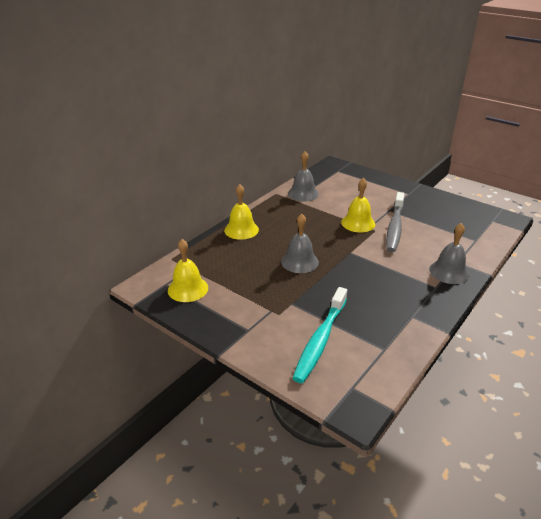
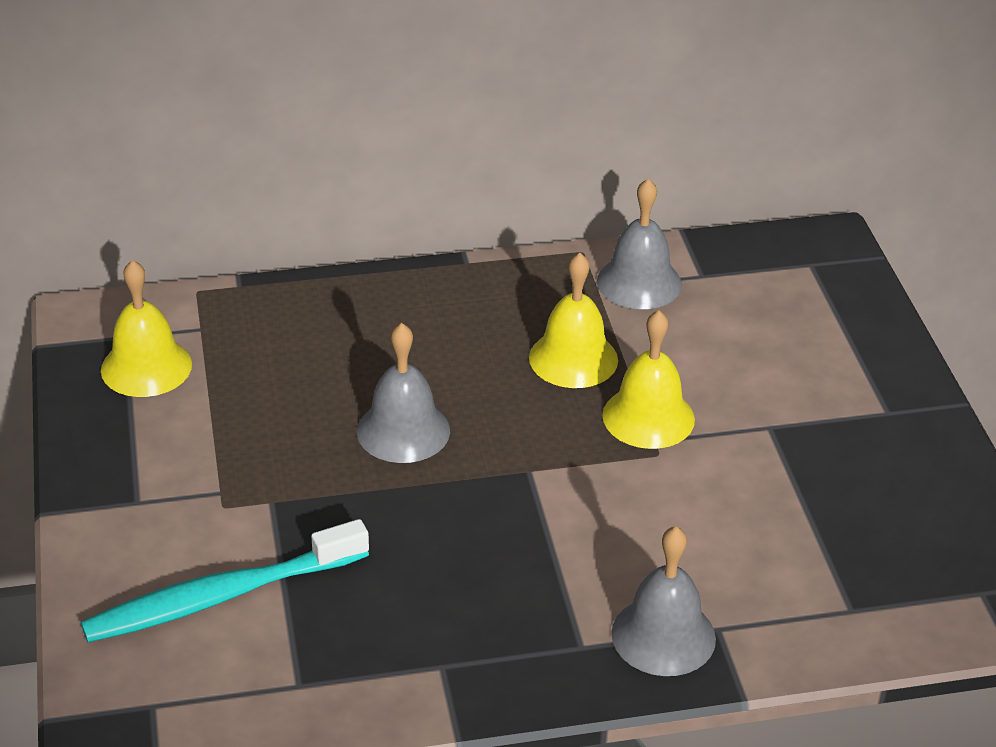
camera: 40 degrees right, 5 degrees up
yellow bell [224,184,259,240] -> yellow bell moved to [529,253,618,388]
grey toothbrush [386,192,404,252] -> none

